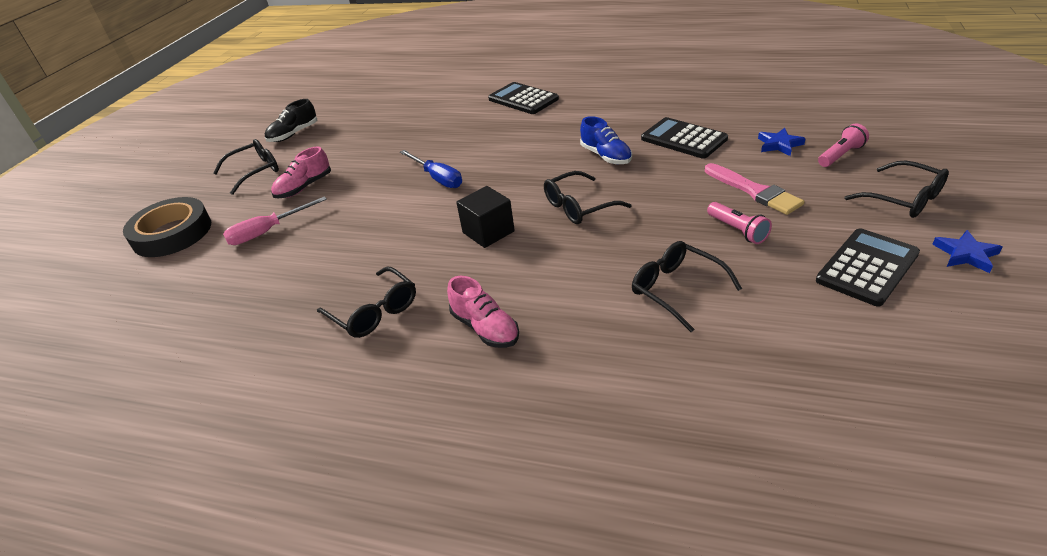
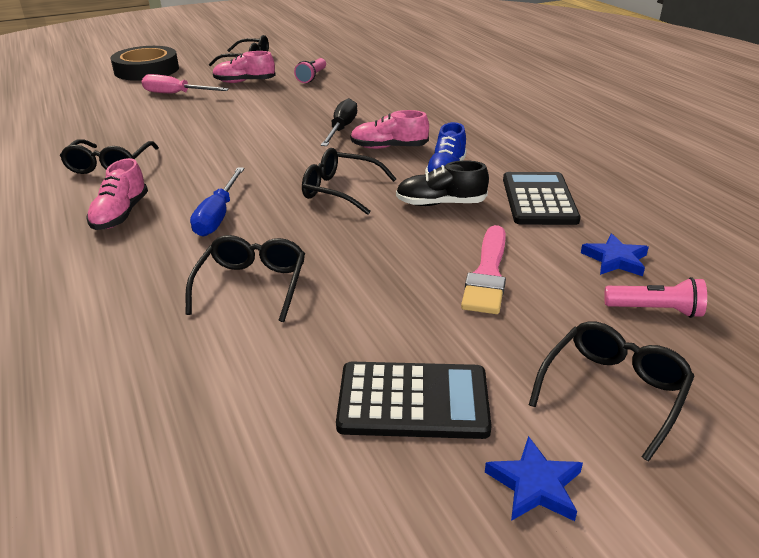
camera: 45 degrees right, 5 degrees down
black shoe [265,99,317,142] -> black shoe moved to [396,160,489,206]
blue screwdriver [400,150,462,188] -> blue screwdriver moved to [190,167,244,237]
black cube [456,186,515,248] -> none
black calculator [488,82,559,114] -> none
pink flashlight [707,202,772,244] -> pink flashlight moved to [294,58,326,83]
black glasses [845,161,949,218] -> black glasses turned 150 degrees counterclockwise [529,321,695,462]
none -> black screwdriver [321,98,357,146]
none -> pink shoe [350,110,429,149]

